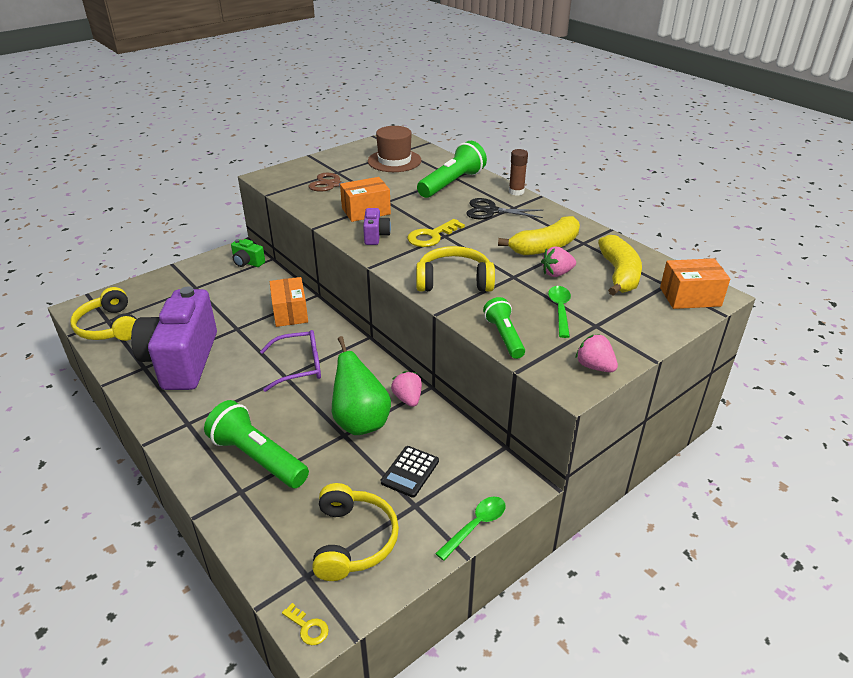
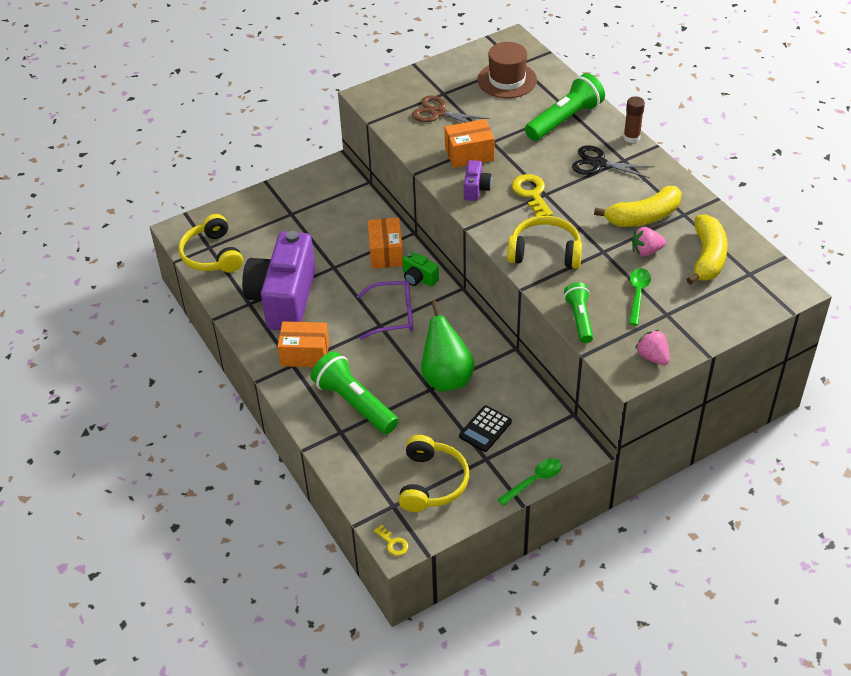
camera: 10 degrees right, 10 degrees up
green camera [231,239,265,267] -> green camera moved to [402,251,439,287]
pink strawberry [391,371,422,407] -> none
yellow key [407,219,465,247] -> yellow key turned 105 degrees clockwise [512,174,553,217]
orange box [660,258,730,309] -> orange box moved to [278,321,329,367]

